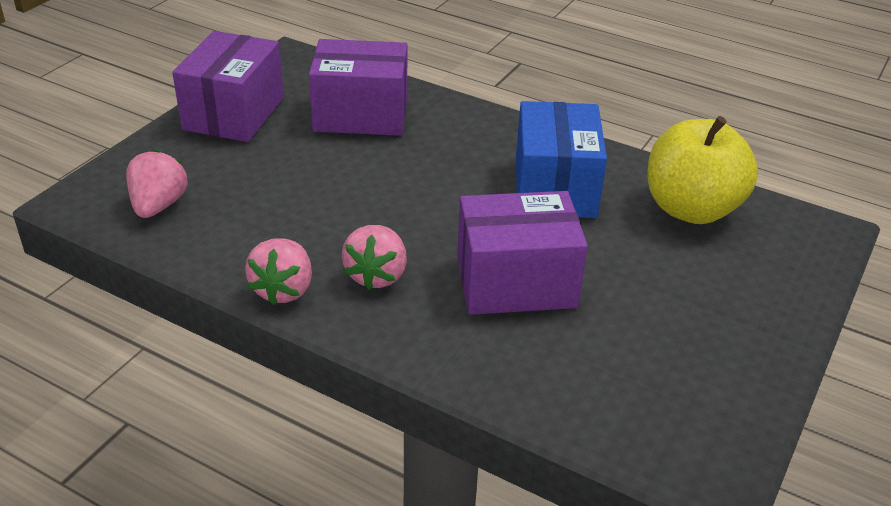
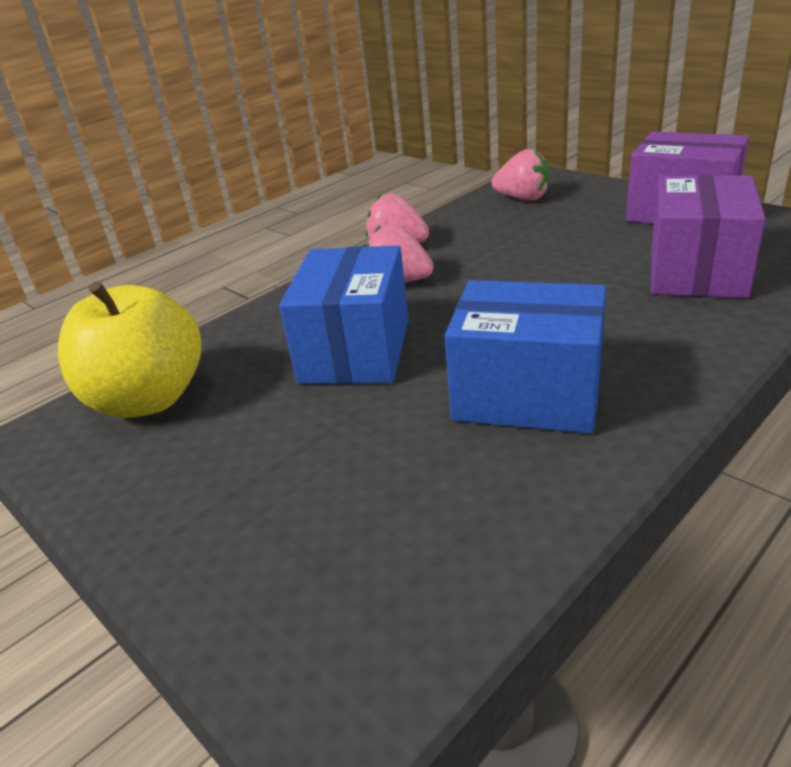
camera: 110 degrees right, 5 degrees down
purple box [457,191,588,315] -> blue box [279,245,409,384]
yellow apple [647,116,758,224] -> yellow apple moved to [58,281,201,418]

